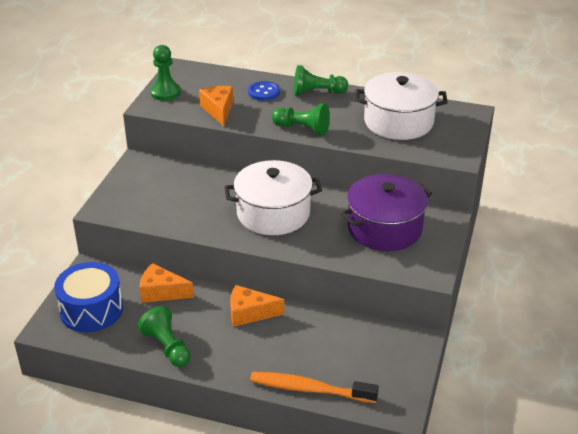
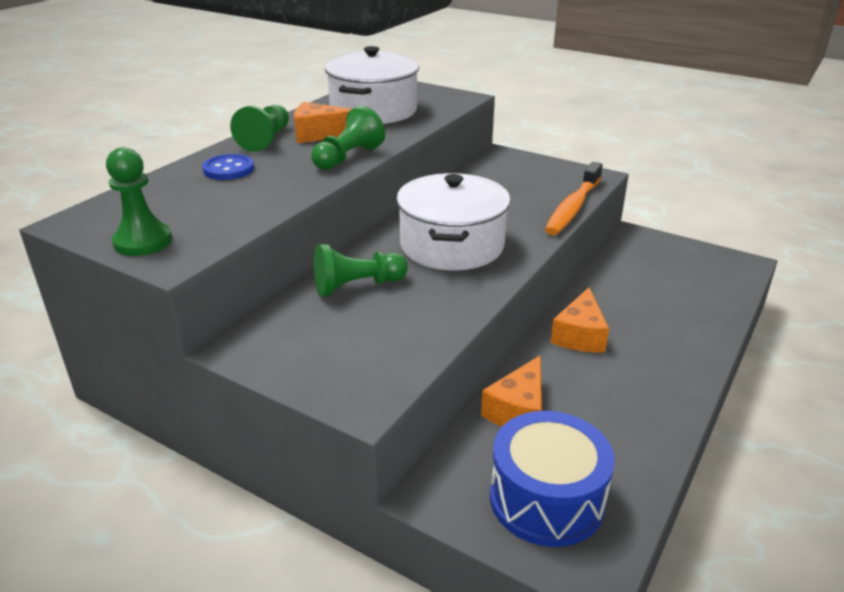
camera: 75 degrees left, 5 degrees down
green pawn [138,306,191,367] -> green pawn moved to [314,244,408,297]
orange cheese [199,86,233,126] -> orange cheese moved to [294,102,352,143]
orange toothbrush [250,372,379,403] -> orange toothbrush moved to [545,162,603,235]
purple pot [340,174,432,251] -> none

